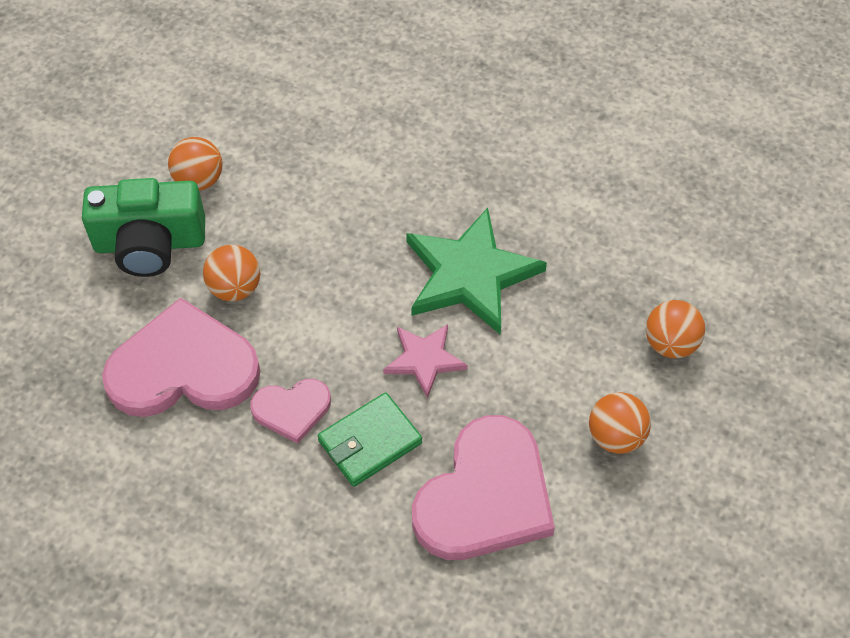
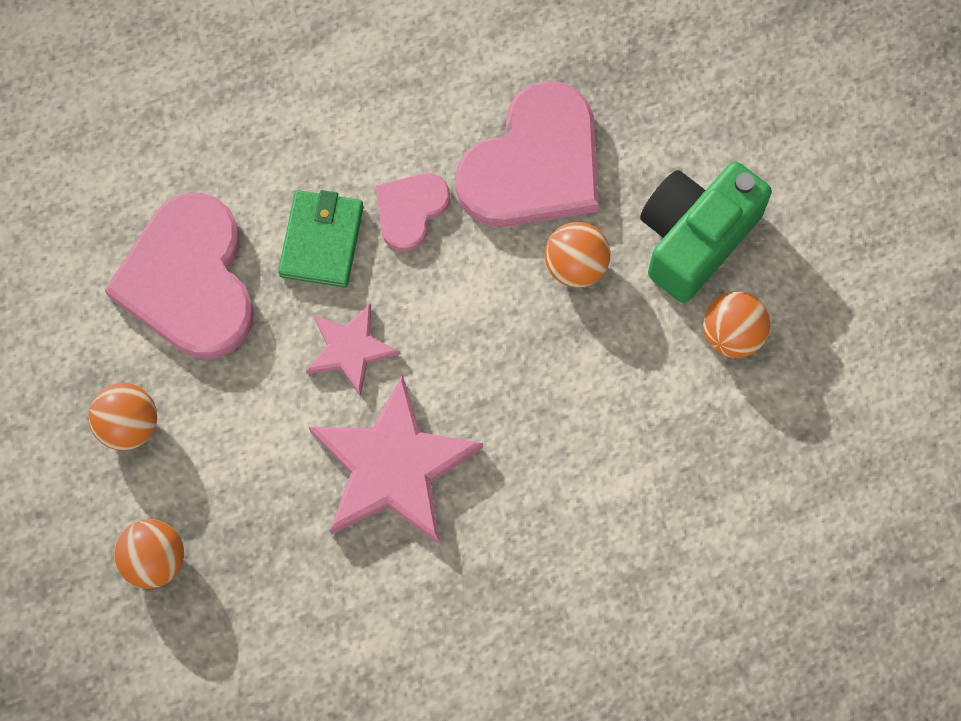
camera: 135 degrees right, 15 degrees up
green star [406,208,547,335] -> pink star [309,374,483,545]

